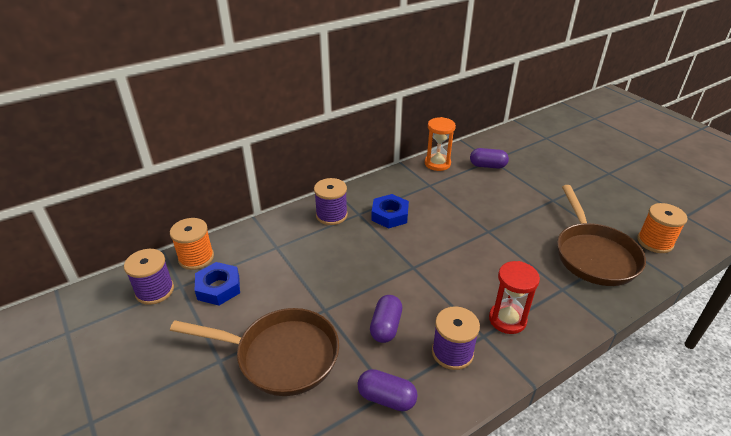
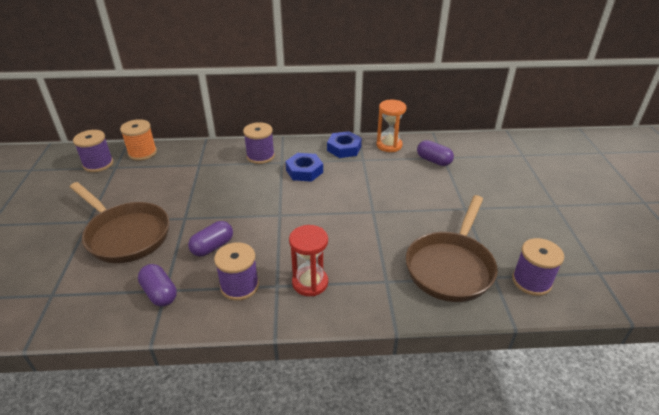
camera: 30 degrees right, 0 degrees up
blue nut [195,262,240,306] -> blue nut moved to [327,131,362,158]
orange spool [637,203,688,253] -> purple spool [512,238,564,296]

